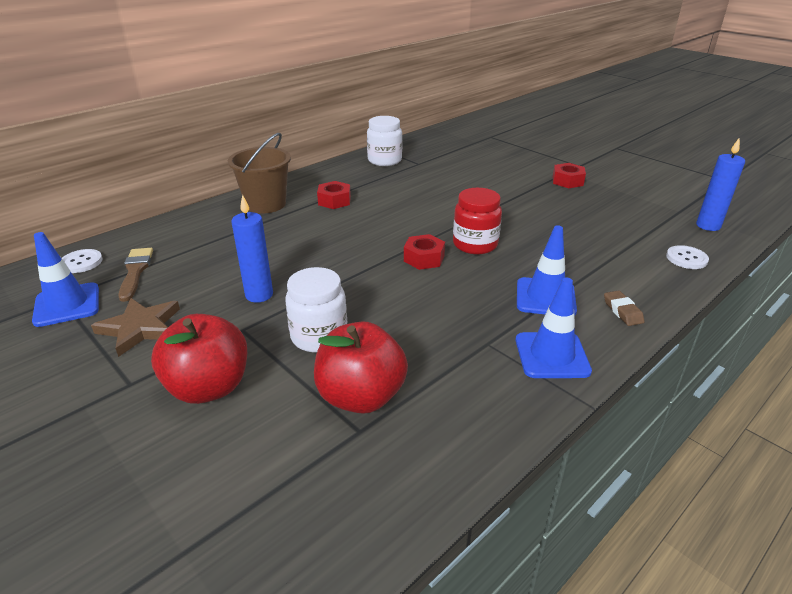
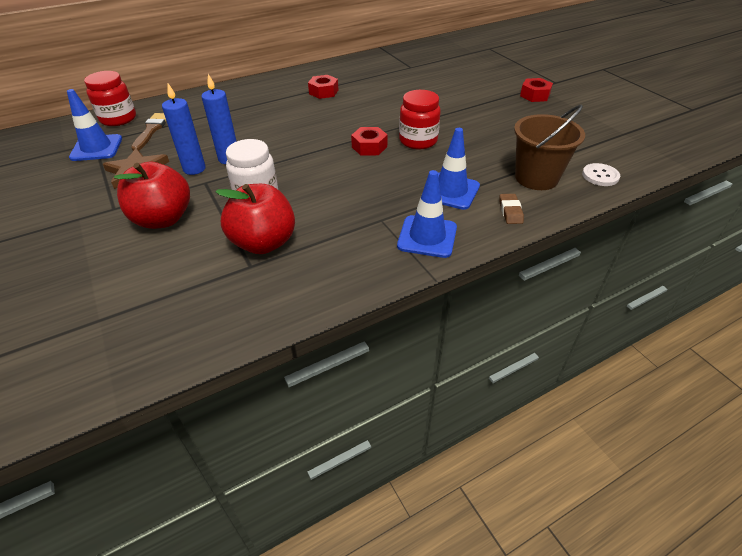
camera: 15 degrees right, 10 degrees up
white button [62,249,103,273] -> red jar [84,71,136,126]
brown bucket [228,133,291,213] -> brown bucket moved to [514,105,585,190]
white jar [367,116,402,166] -> none
blue candle [696,138,745,231] -> blue candle moved to [162,83,206,175]

